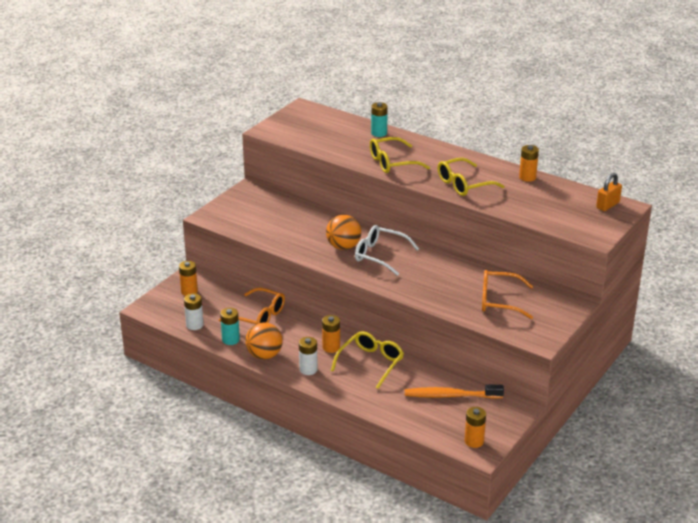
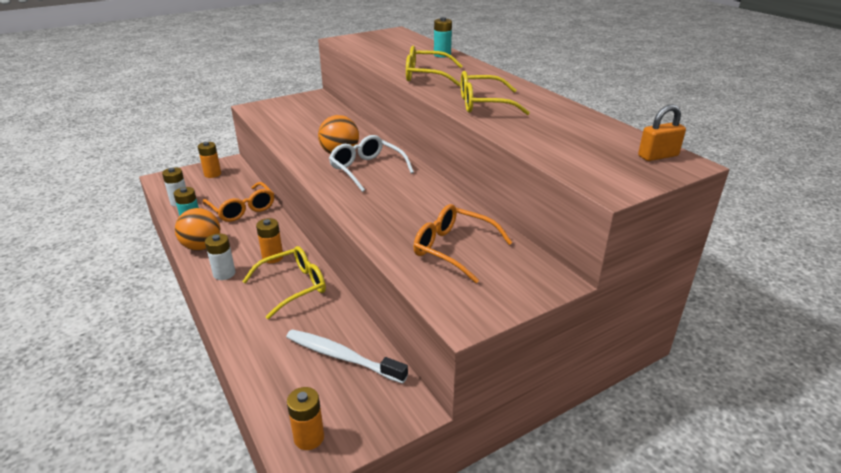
camera: 25 degrees right, 0 degrees up
orange toothbrush [405,384,504,399] -> white toothbrush [286,329,408,384]
orange battery [519,145,539,182] -> none

